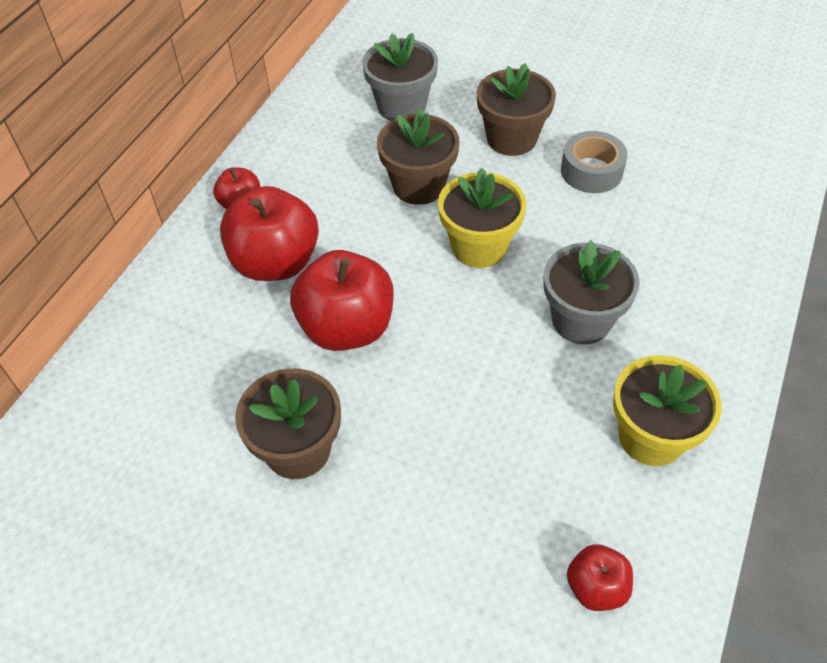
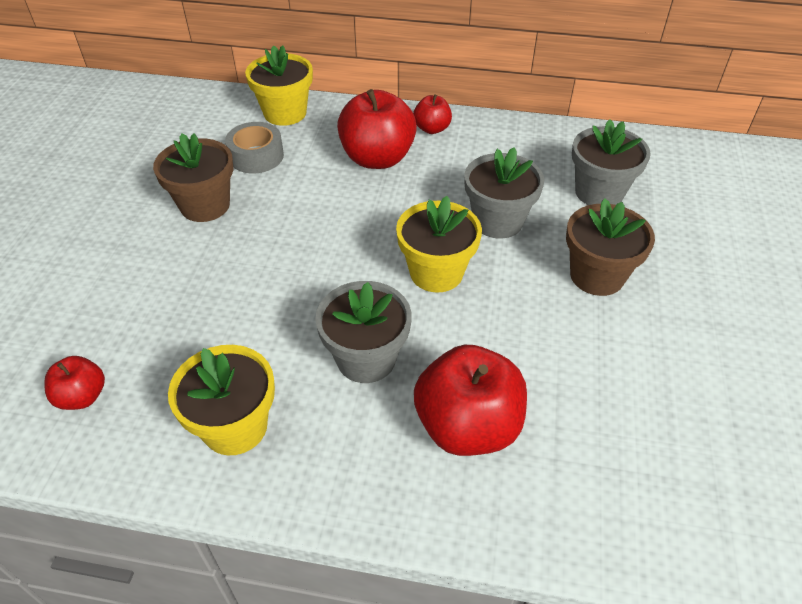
camera: 75 degrees right, 5 degrees down
red apple [290,250,394,351] -> red apple moved to [414,345,527,456]
brown flower pot [377,108,459,205] -> grey flower pot [464,147,544,238]
grey tape [561,131,628,193] -> grey tape moved to [225,122,284,174]
none -> yellow flower pot [245,45,313,126]

